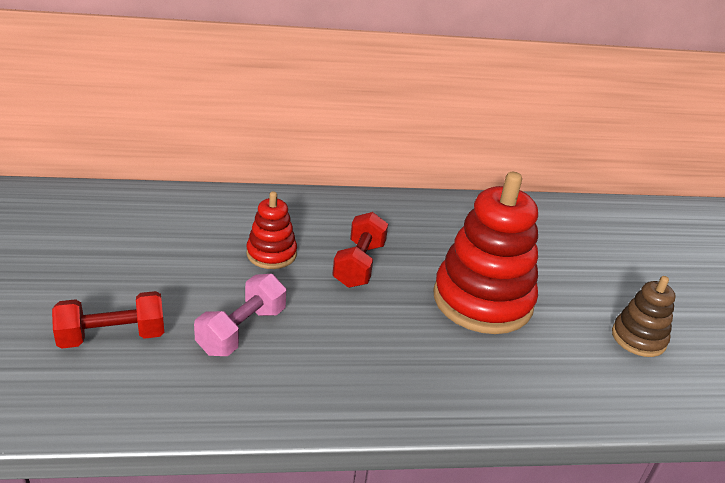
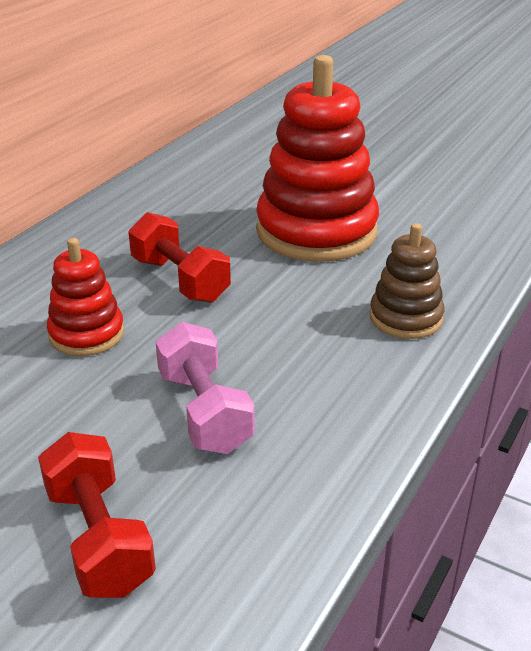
camera: 50 degrees left, 0 degrees up
red dumbbell [52,291,164,349] -> red dumbbell turned 45 degrees counterclockwise [38,432,156,598]
brown stacking toy [612,276,676,357] -> brown stacking toy moved to [370,223,444,339]

